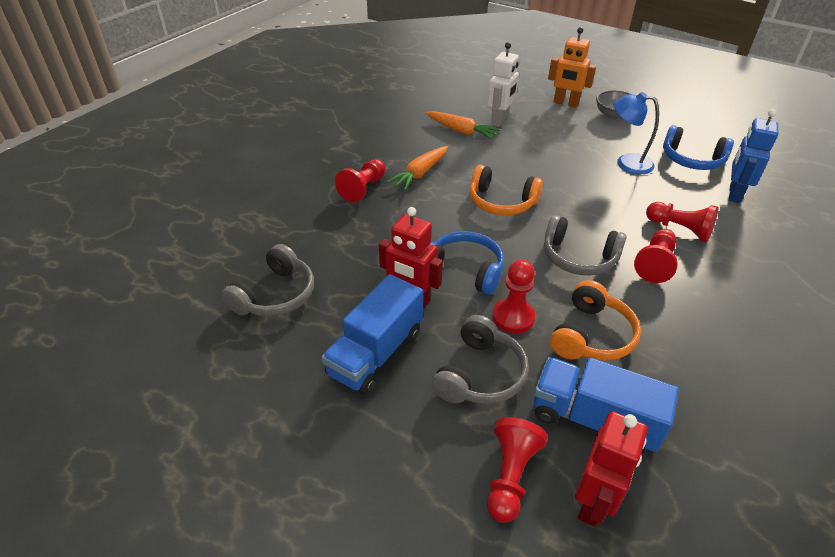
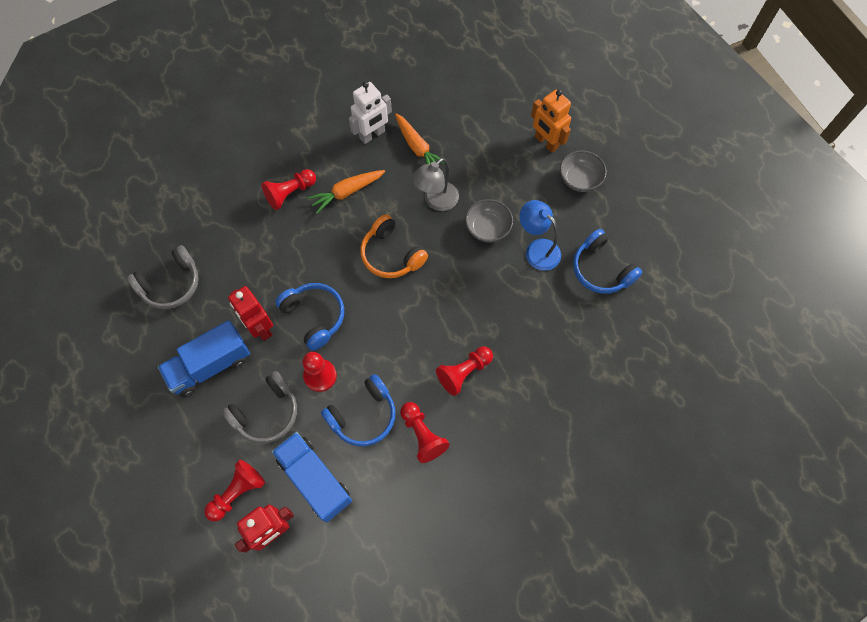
camera: 25 degrees right, 25 degrees up
white robot [487,42,519,127] -> white robot moved to [349,81,392,144]
grey headphones [544,215,627,275] -> none
orange headphones [550,280,641,361] -> blue headphones [321,374,395,446]
red pawn [646,202,718,243] -> red pawn moved to [400,402,450,463]
blue robot [729,109,778,203] -> none
none -> grey lamp [412,158,459,211]
none -> grey bowl [465,199,513,242]

